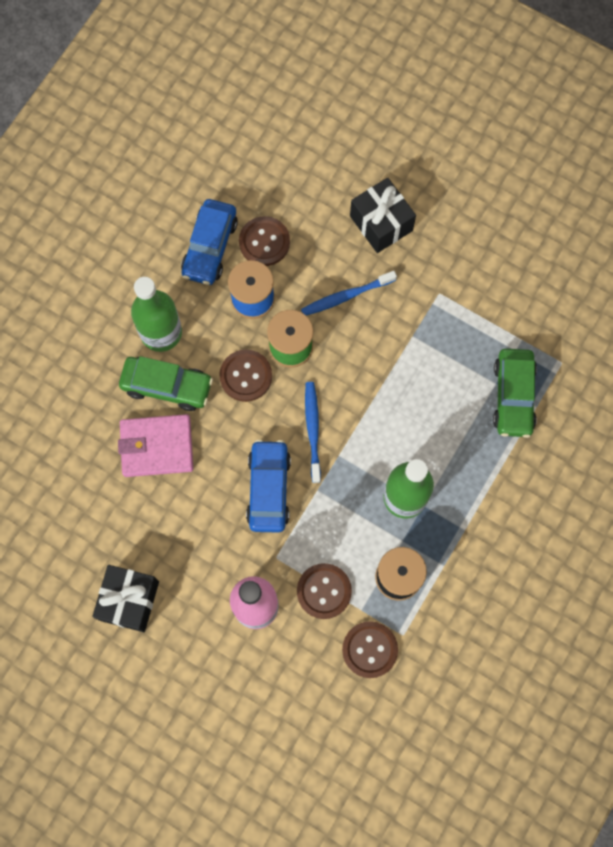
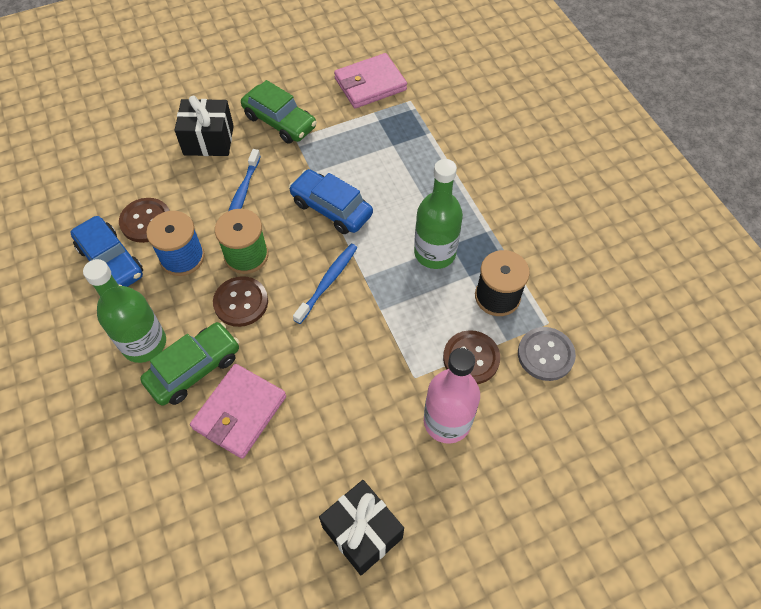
camera: 55 degrees left, 15 degrees down
blue car [246,440,291,533] -> blue car moved to [289,169,373,234]
blue toothbrush [305,382,321,483] -> blue toothbrush turned 90 degrees clockwise [293,244,358,324]
brown button [342,621,398,678] -> grey button [518,327,576,381]
green car [493,349,537,438] -> green car moved to [241,80,317,144]
none -> pink wallet [334,53,407,108]

